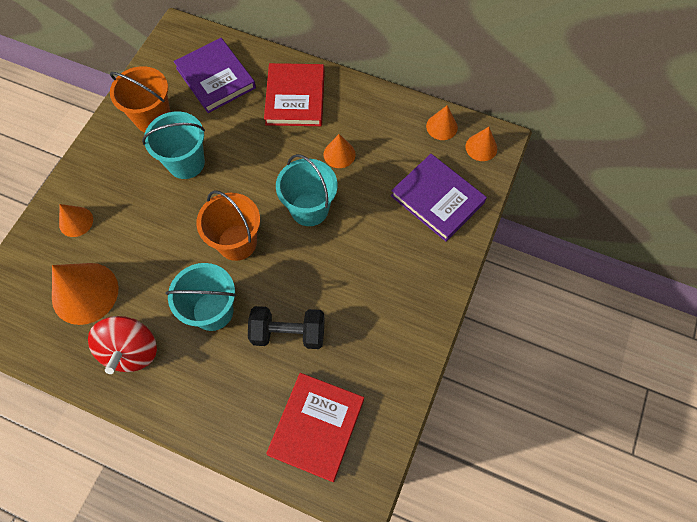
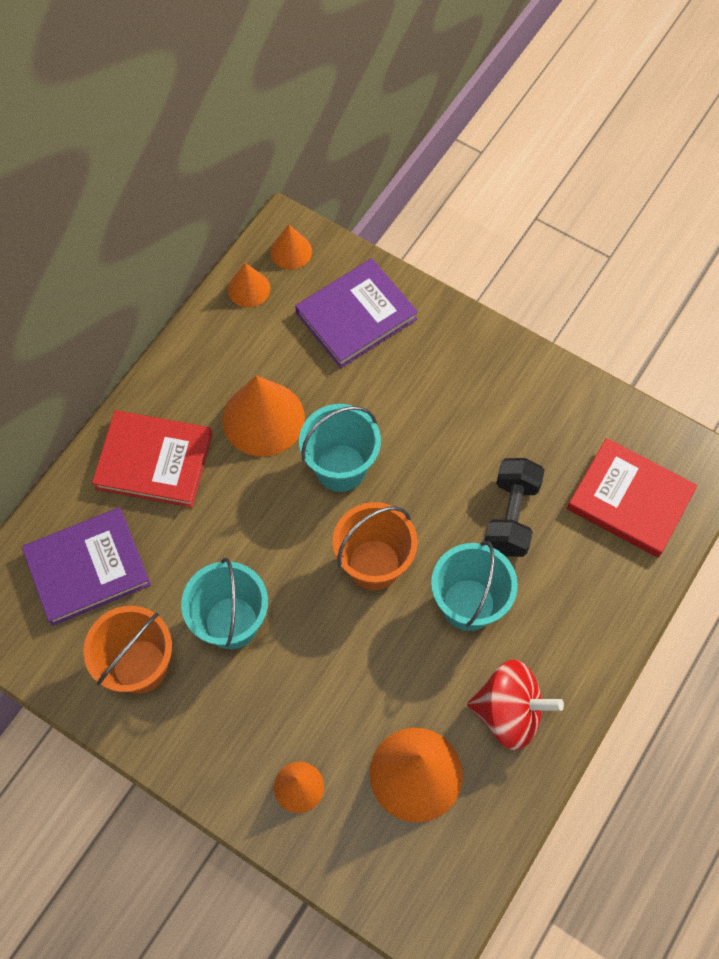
camera: 80 degrees left, 0 degrees up
orange cone [324,134,356,168] -> orange cone [222,376,305,457], size x1.86

